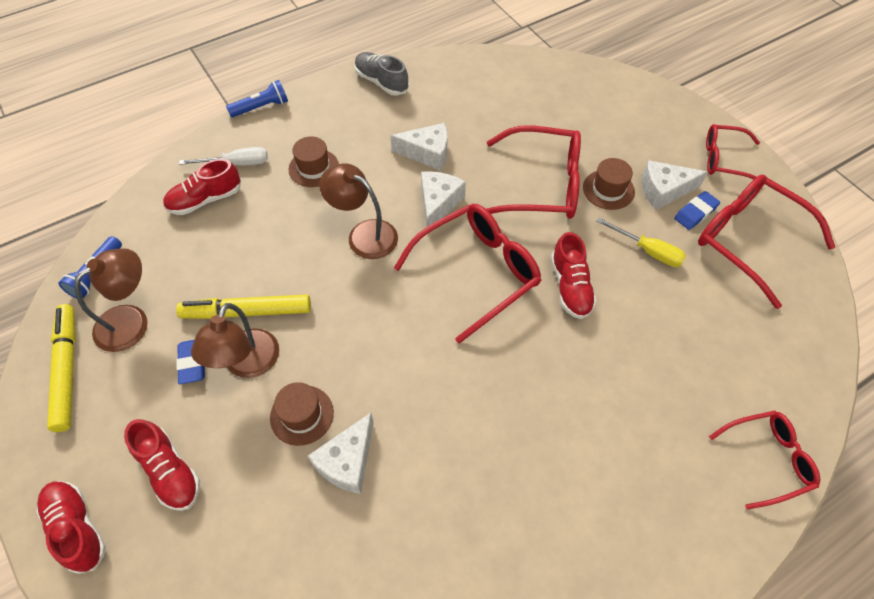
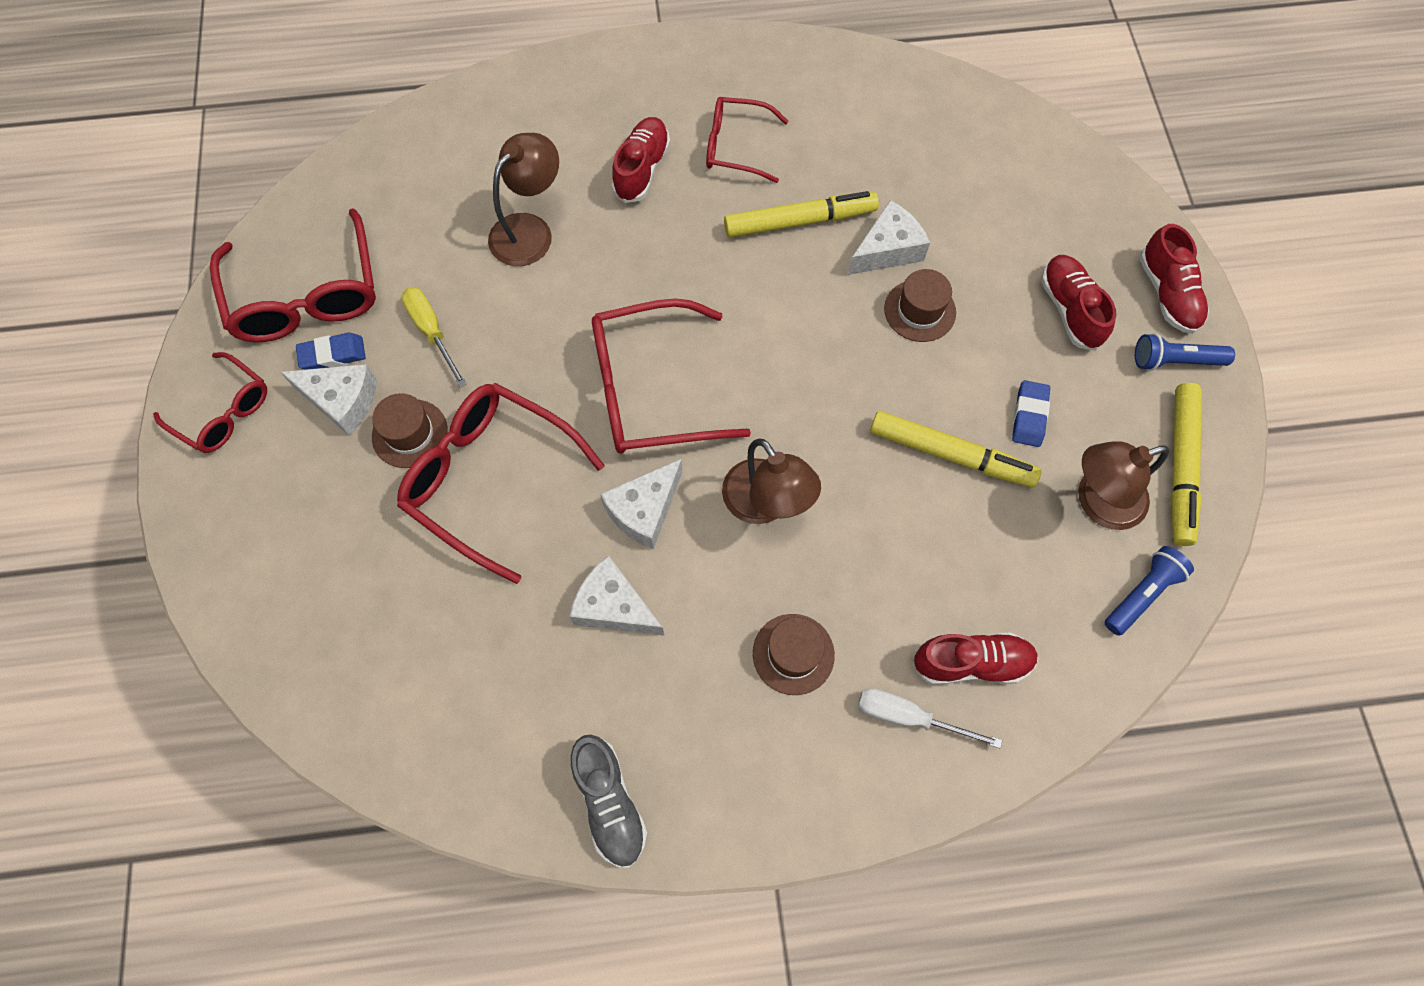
camera: 155 degrees left, 10 degrees up
brown lamp [191,303,279,378] -> brown lamp moved to [488,133,559,266]
blue flashlight [226,80,288,117] -> blue flashlight moved to [1135,333,1235,371]
red shoe [551,232,597,319] -> red shoe moved to [612,117,670,203]
red glasses [709,411,820,510] -> red glasses moved to [706,97,788,183]
none -> yellow marker [724,191,879,238]

